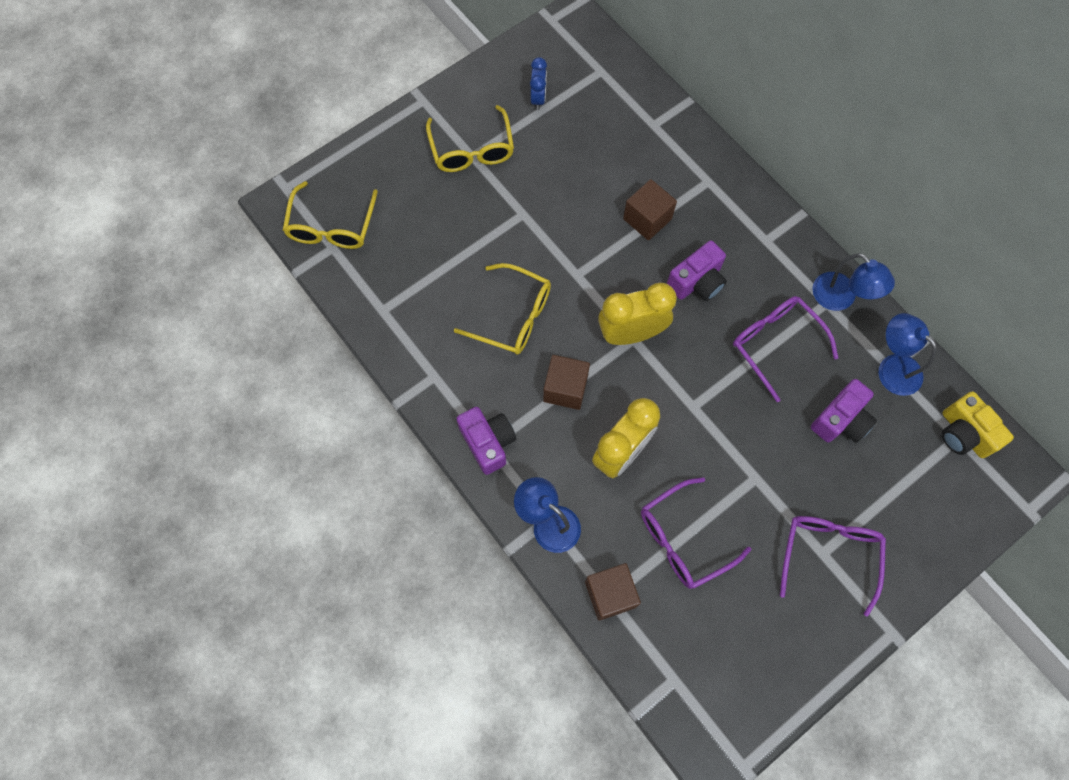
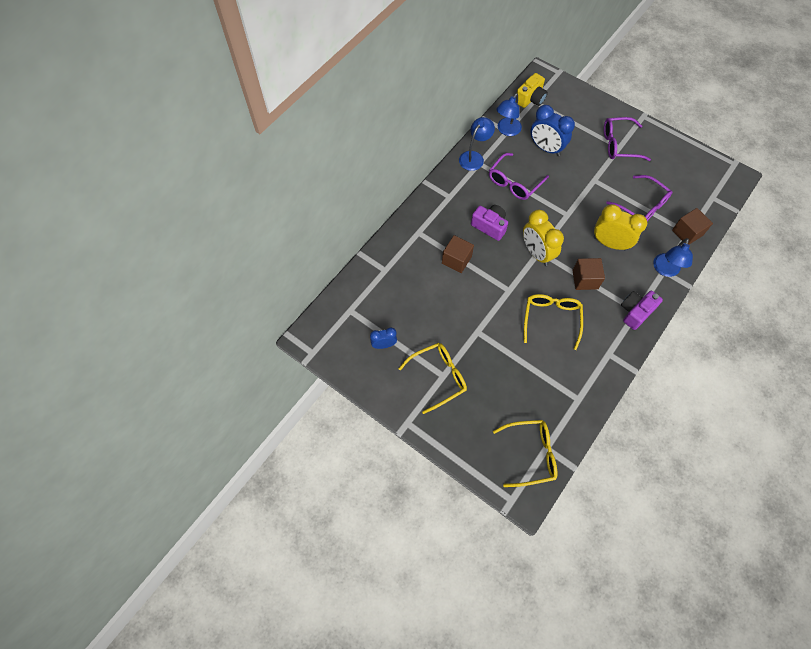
camera: 105 degrees left, 5 degrees down
purple camera [811,379,877,443] -> blue clock [530,105,575,156]

